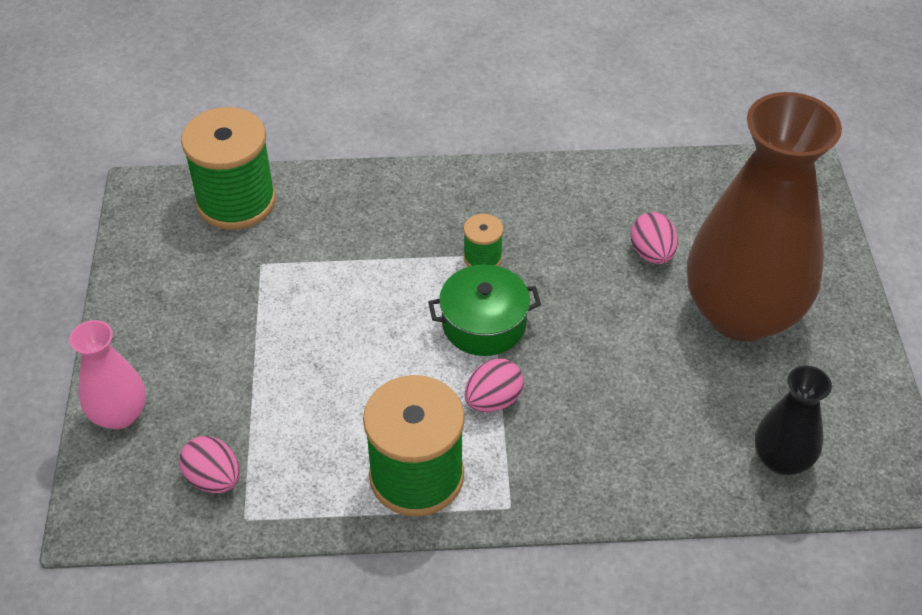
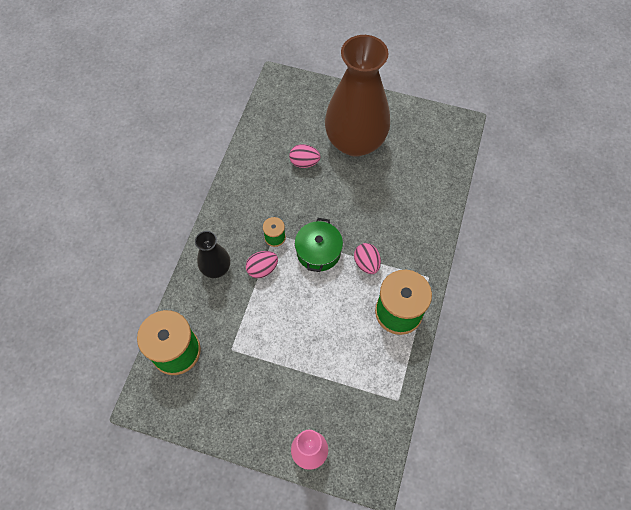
camera: 70 degrees left, 15 degrees up
pink egg [179,436,240,493] -> pink egg moved to [246,251,278,278]
black vase [755,365,832,475] -> black vase moved to [195,231,230,278]

